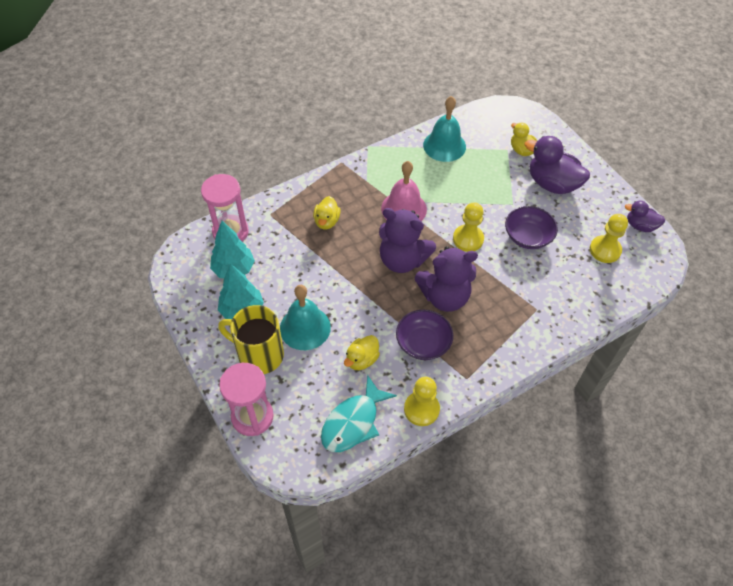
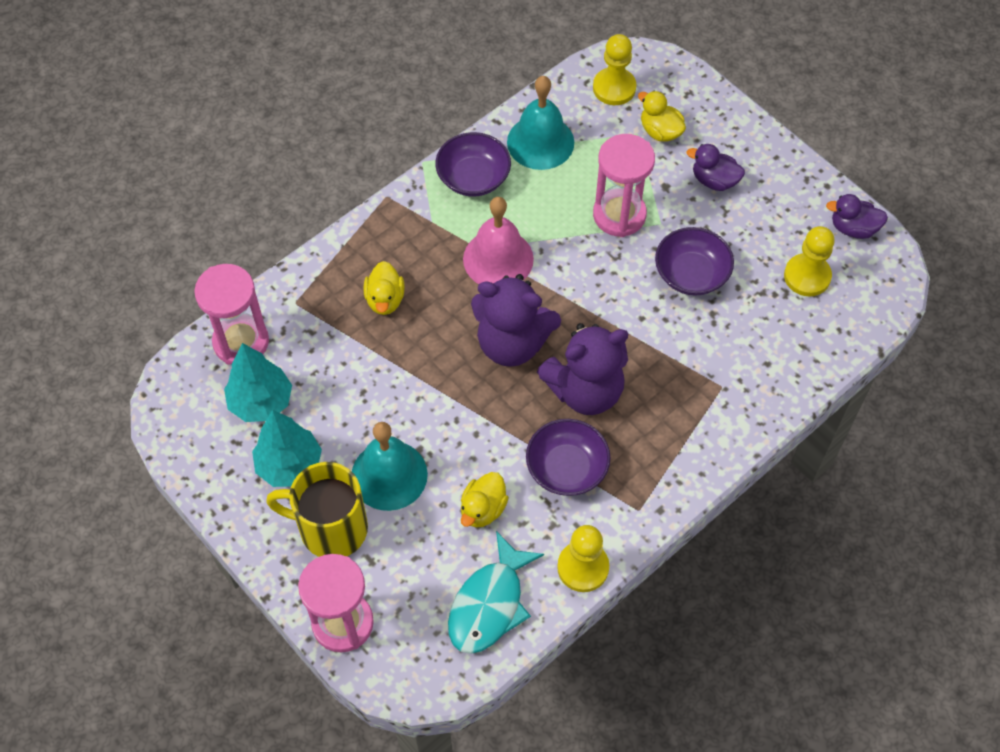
camera: 10 degrees left, 5 degrees up
yellow pawn [453,202,484,252] -> yellow pawn moved to [593,34,637,105]
purple duck [525,136,590,194] -> purple duck [687,144,745,191], size x0.56
none -> purple bowl [435,132,511,196]
none -> pink hourglass [593,134,655,237]

